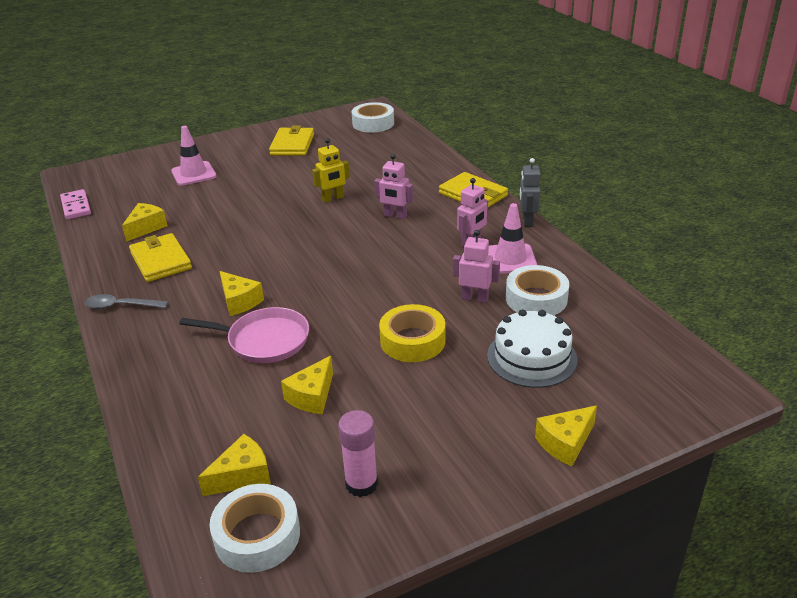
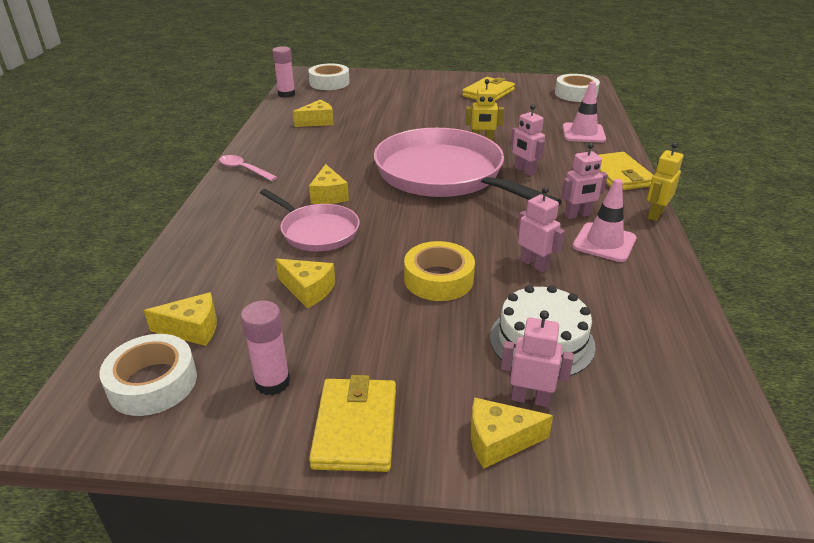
camera: 30 degrees right, 0 degrees up
pink domino [60,189,91,220] -> pink glue stick [272,46,295,98]
grey spoon [84,294,168,309] -> pink spoon [219,155,278,181]
yellow wallet [129,233,192,282] -> yellow wallet moved to [309,375,396,472]
pink traffic cone [171,126,217,186] -> pink traffic cone moved to [563,82,606,143]
yellow cheese [281,356,333,414] -> yellow cheese turned 120 degrees counterclockwise [275,259,335,308]
white tape [506,265,569,315] -> white tape moved to [308,64,350,90]
grey robot [519,158,541,227] -> yellow robot [647,142,683,221]
none -> pink pan [374,128,562,206]
none -> pink robot [501,310,574,407]

